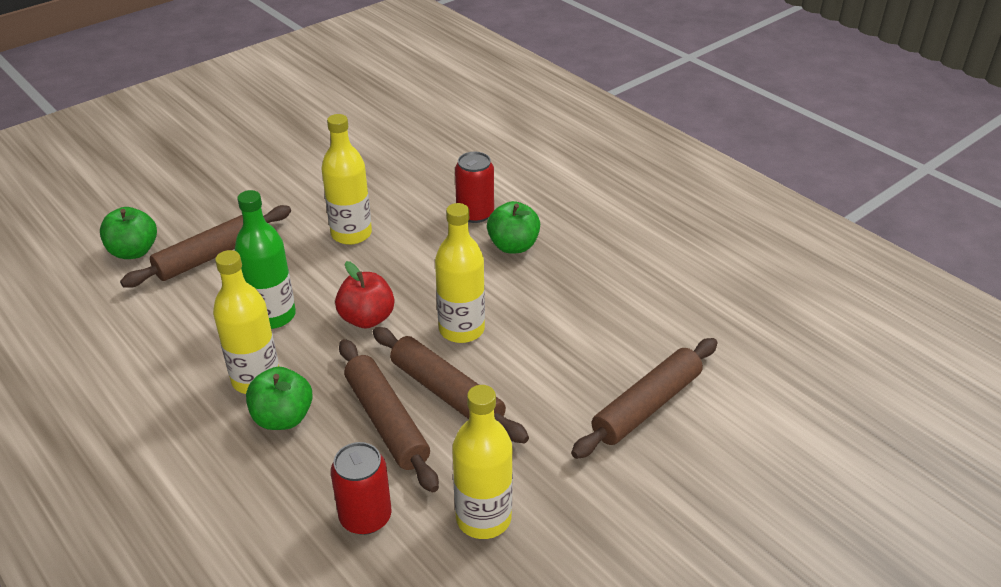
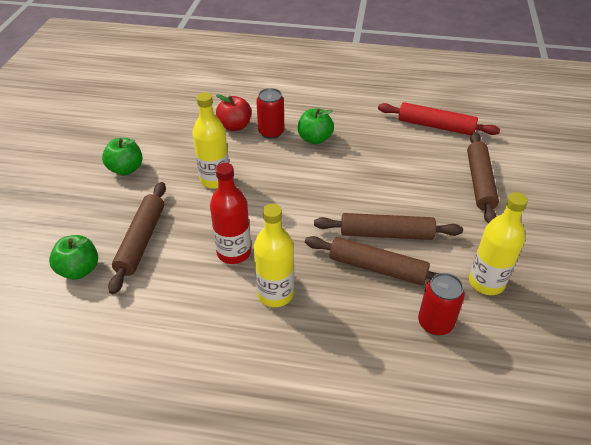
camera: 40 degrees left, 5 degrees up
green bottle [235,190,296,329] -> red bottle [210,163,251,264]
green apple [246,367,313,430] -> green apple moved to [102,138,143,175]
red apple [335,261,394,328] -> red apple moved to [216,94,252,131]
yellow bottle [435,203,485,343] -> none
none -> red rolling pin [378,102,500,135]

